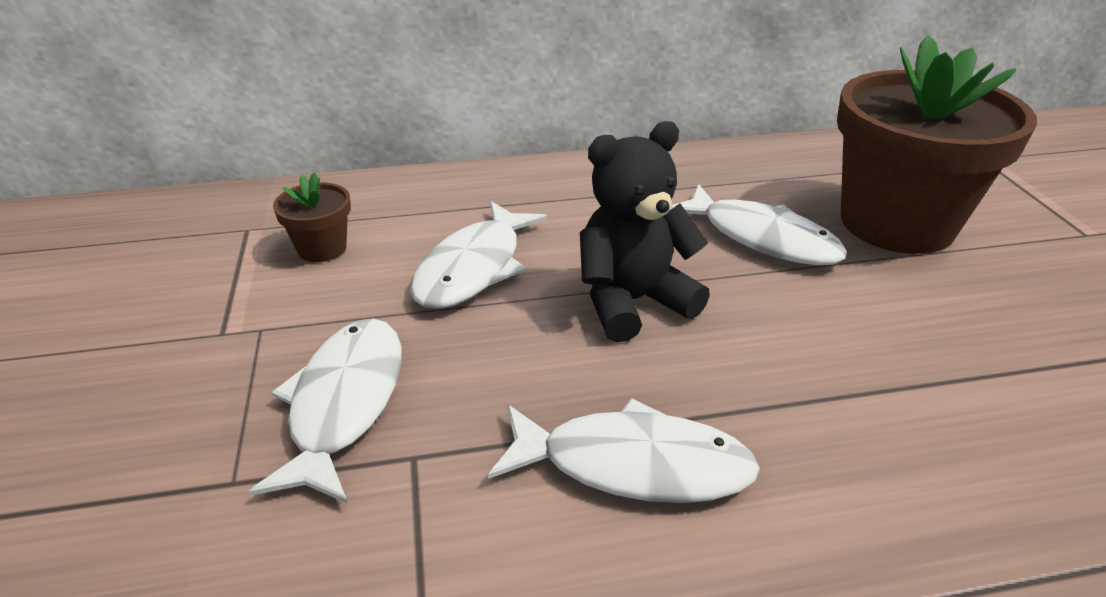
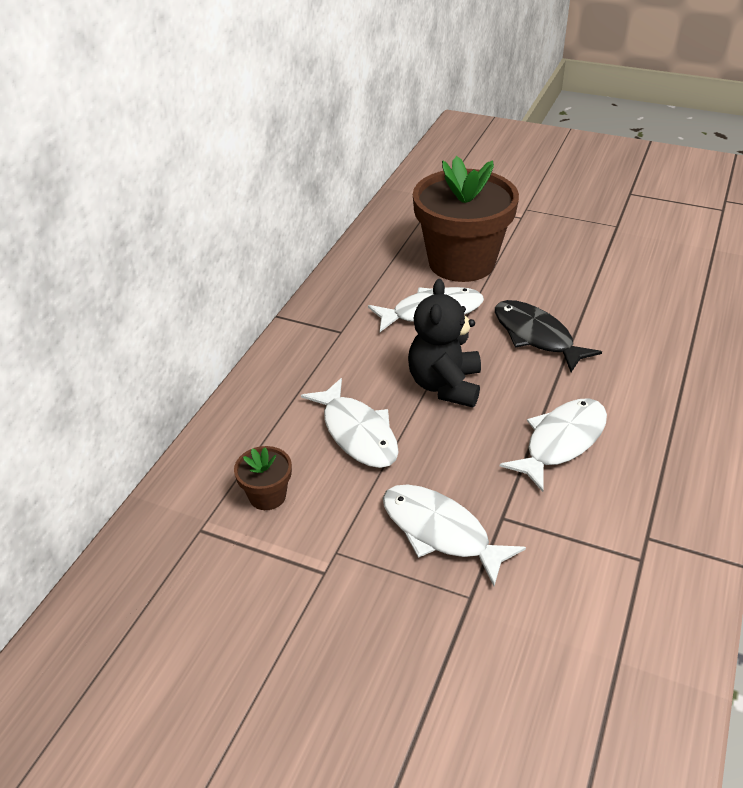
camera: 55 degrees left, 5 degrees up
none -> black fish [495,300,602,372]

